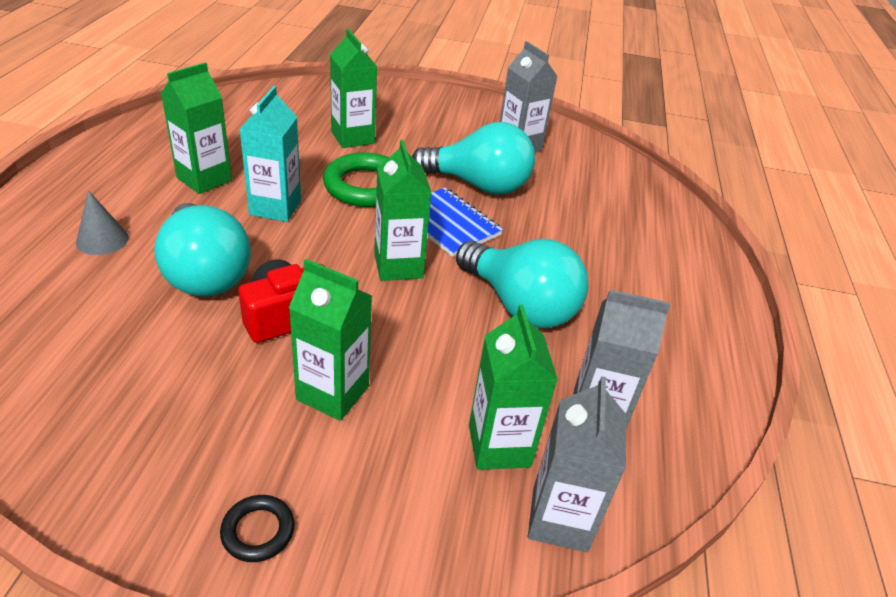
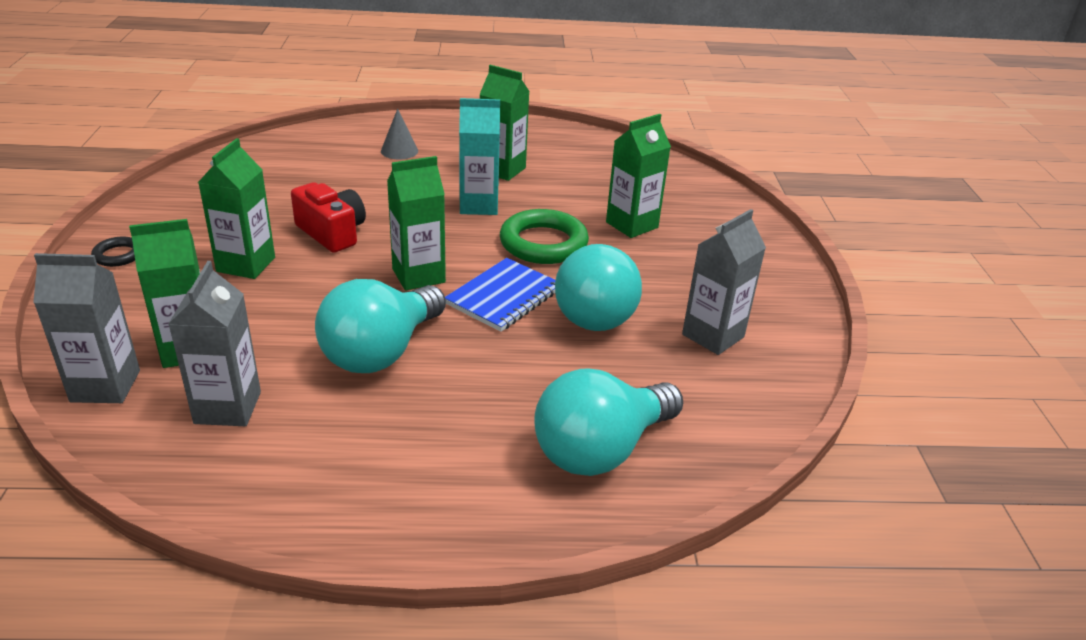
camera: 80 degrees right, 5 degrees down
turquoise light bulb [154,203,251,297] -> turquoise light bulb moved to [534,369,683,476]

